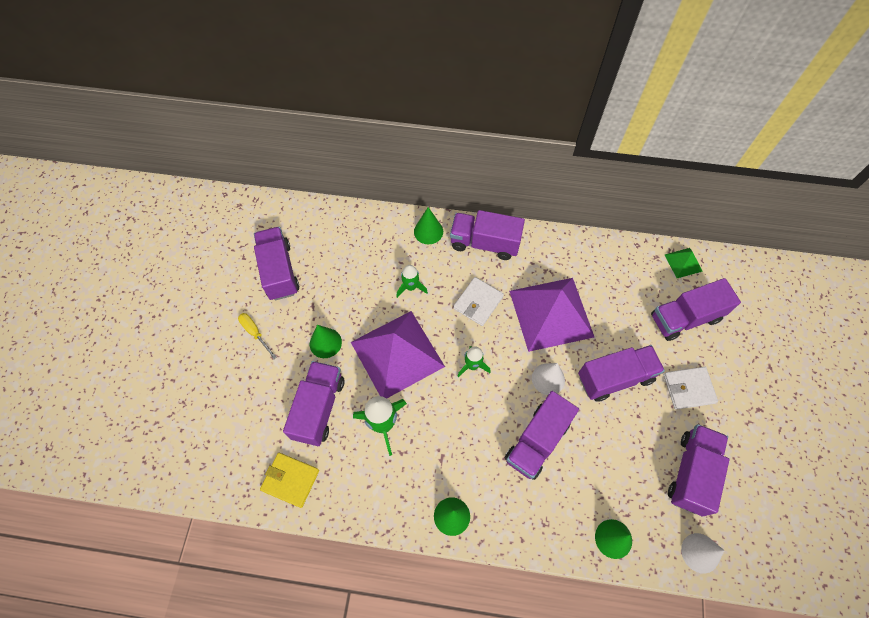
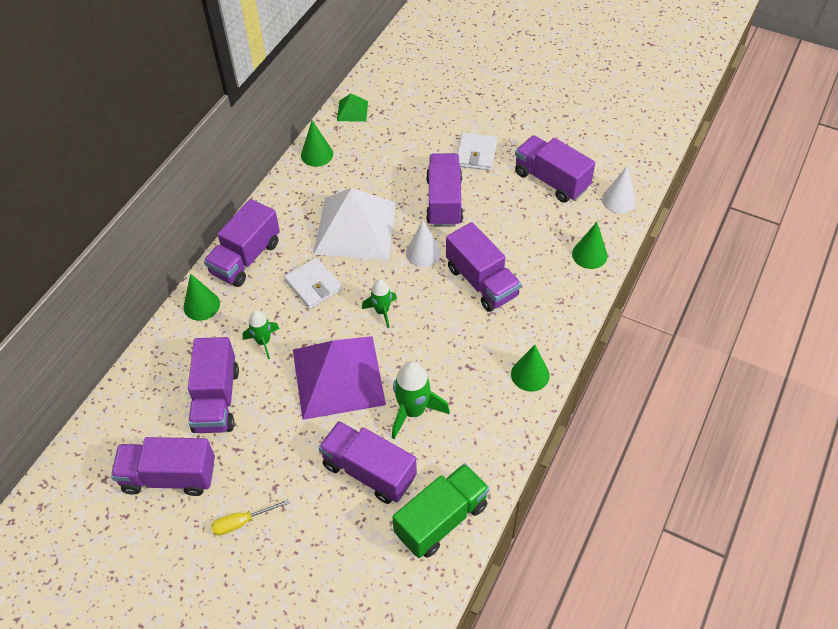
camera: 70 degrees left, 10 degrees down
yellow wallet [260,453,319,508] -> green truck [392,463,490,558]
green cone [310,325,342,358] -> green cone moved to [301,120,333,167]
purple pyramid [509,278,594,352] -> white pyramid [313,188,397,260]
purple truck [651,278,741,341] -> purple truck moved to [188,337,239,433]

